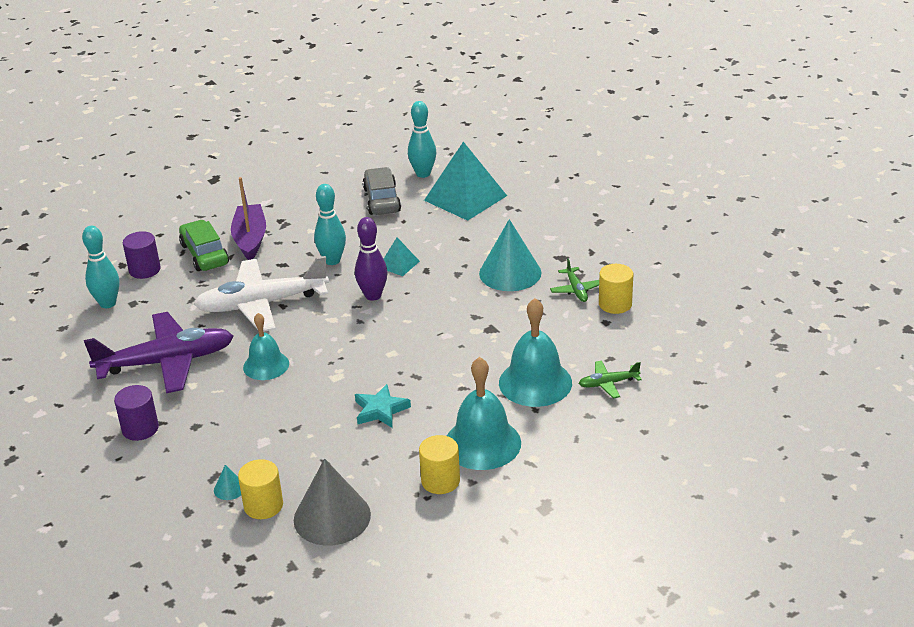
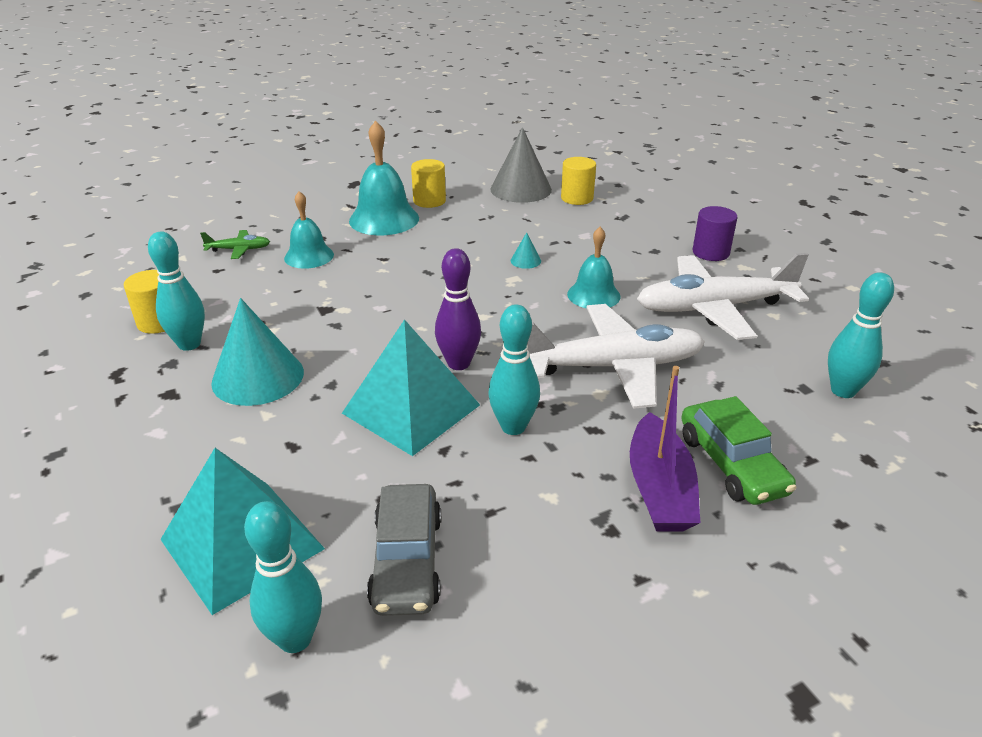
camera: 175 degrees left, 0 degrees up
purple plane [84,312,234,393] -> white plane [637,253,809,340]
purple cylinder [123,231,161,279] -> none
turquoise cone [214,465,241,500] -> turquoise cone moved to [511,233,541,269]
turquoise star [355,384,411,428] -> none
turquoise pyramid [384,238,420,276] -> turquoise pyramid [342,319,480,456], size x2.10
turquoise bell [499,298,572,407] -> turquoise bell [284,191,334,269], size x0.65
green plane [550,258,599,302] -> turquoise bowling pin [148,231,205,351]

